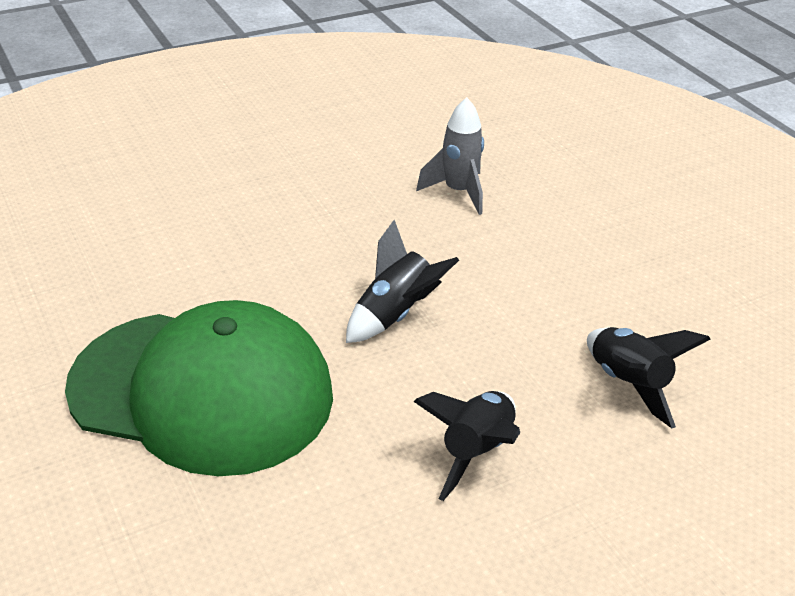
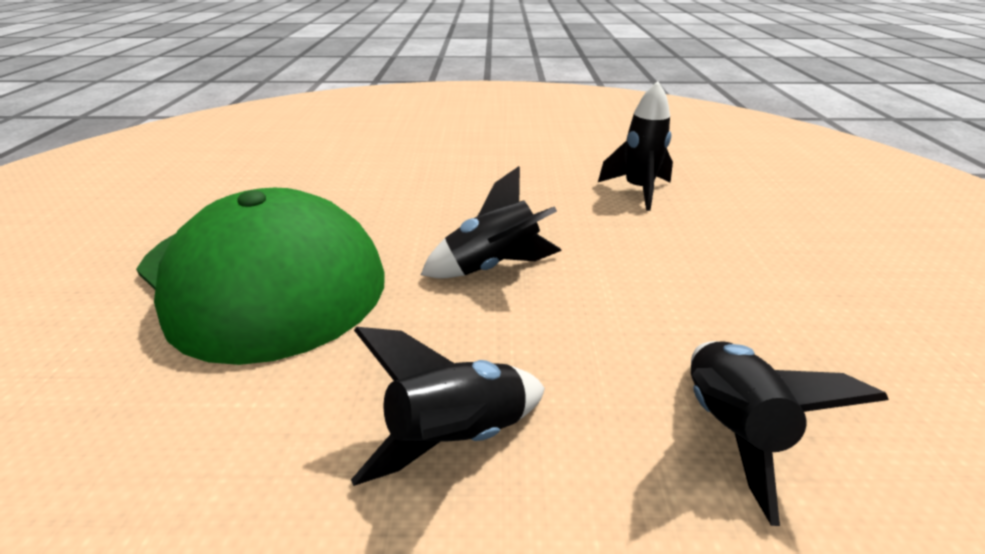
camera: 30 degrees right, 5 degrees down
grey rocket [416,98,484,215] -> black rocket [598,81,673,211]

